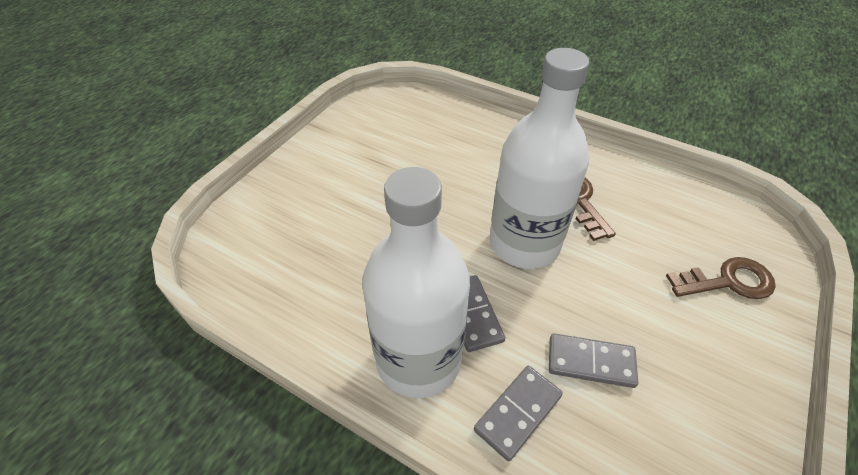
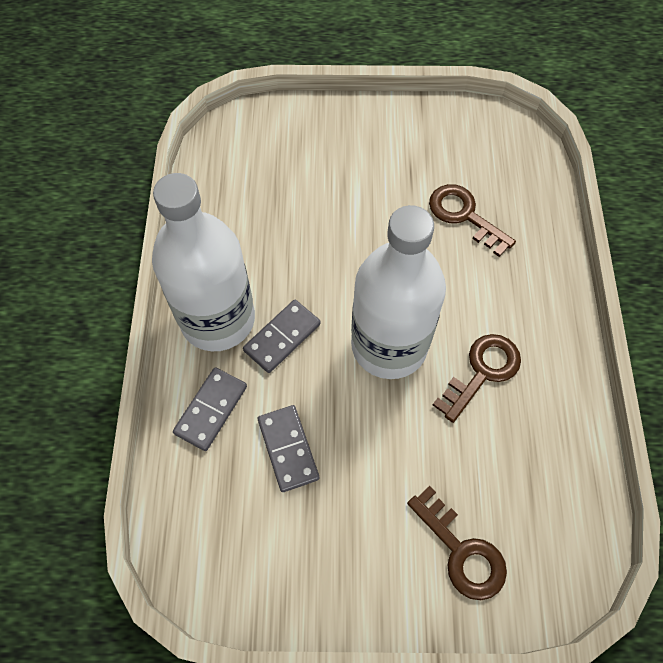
camera: 60 degrees right, 15 degrees up
grey domino [474,366,563,461] -> grey domino turned 75 degrees counterclockwise [173,367,247,451]
none -> brown key [429,184,516,257]

